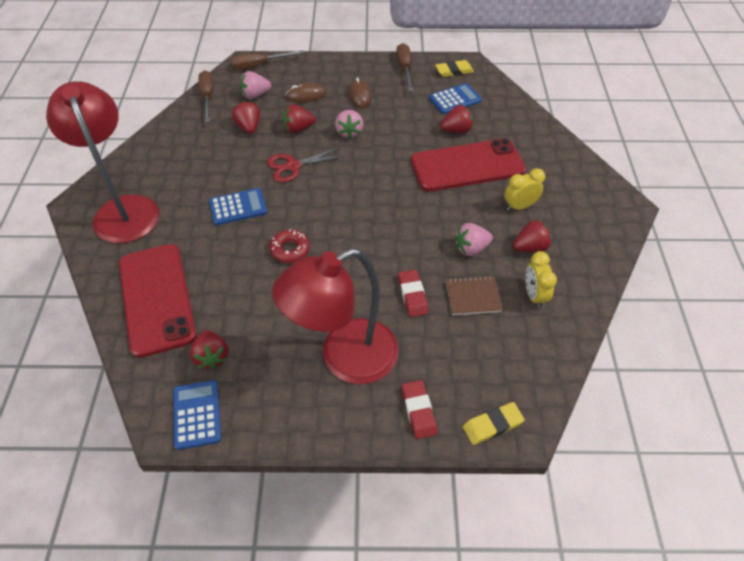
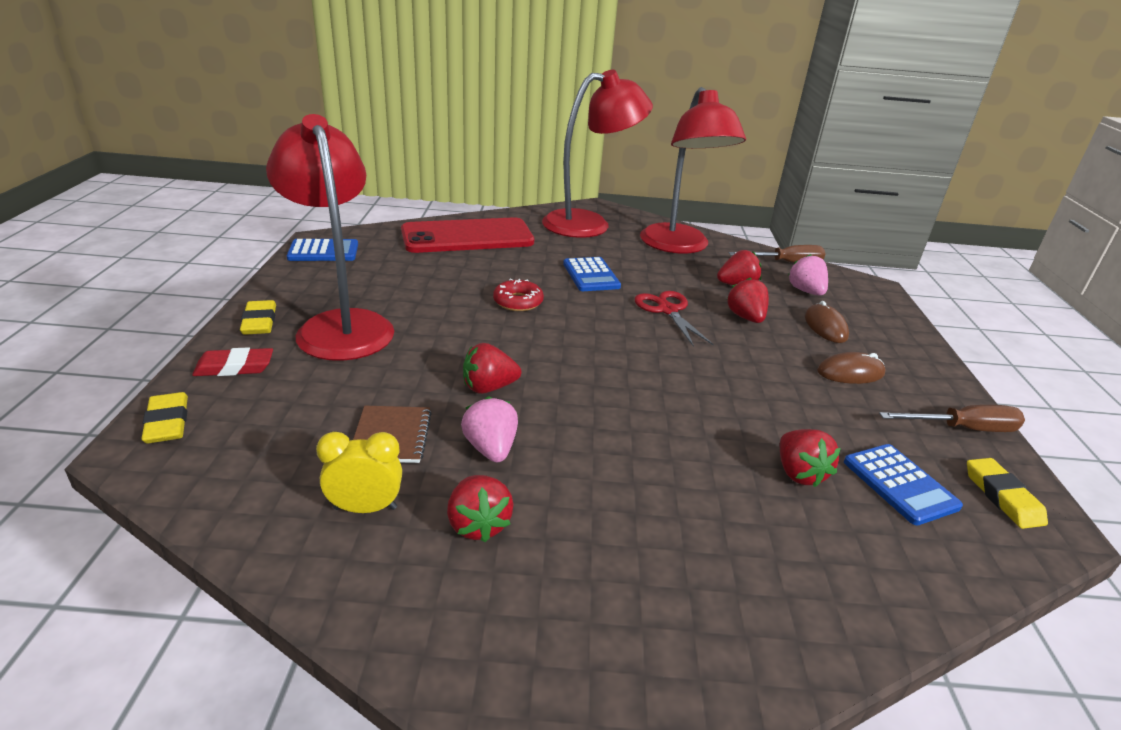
camera: 90 degrees right, 20 degrees down
red strawberry [190,330,229,370] -> red strawberry moved to [463,343,521,394]
brown screwdriver [231,50,303,69] -> none
pink strawberry [335,110,364,139] -> none
red eraser [398,270,429,317] -> none
red phone [411,138,526,192] -> none
yellow clock [505,168,545,211] -> none
none -> yellow eraser [240,300,276,335]
none -> red lamp [640,87,746,254]

